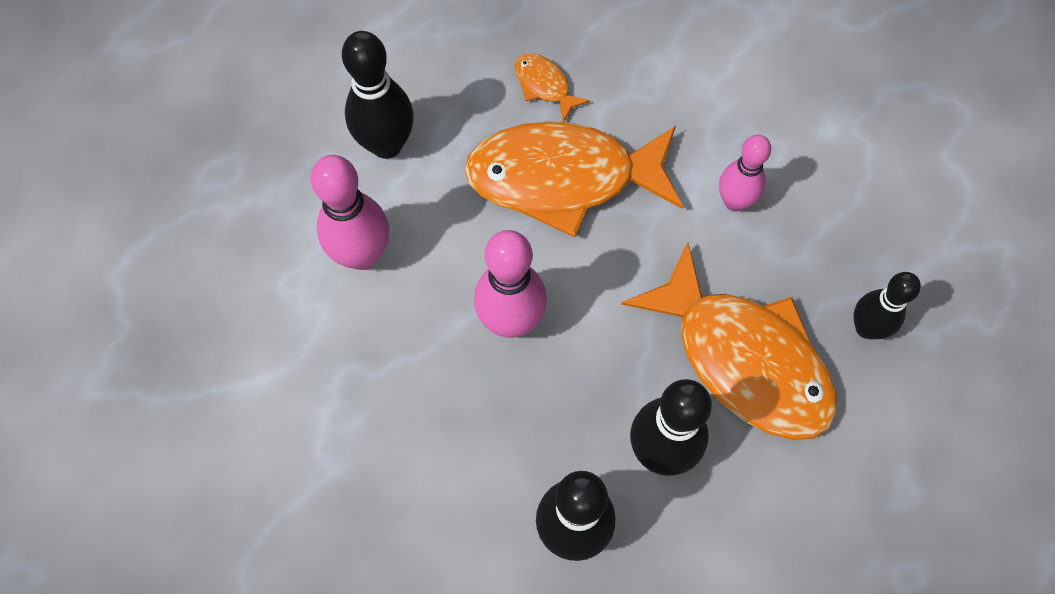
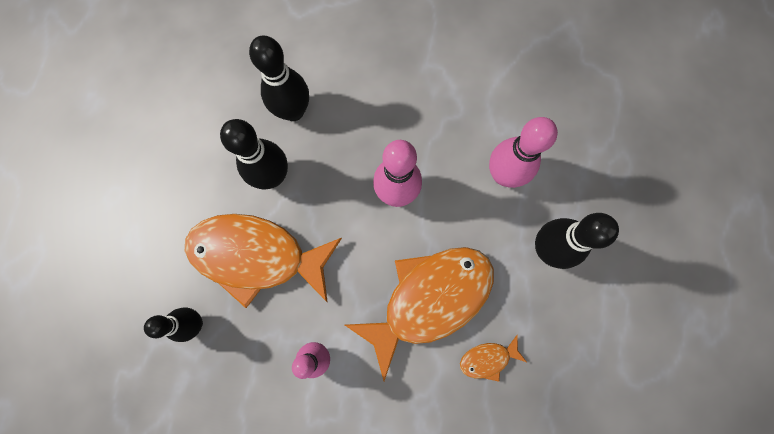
camera: 145 degrees right, 10 degrees up
orange fish [515,53,590,122] -> orange fish turned 150 degrees clockwise [460,335,527,382]

